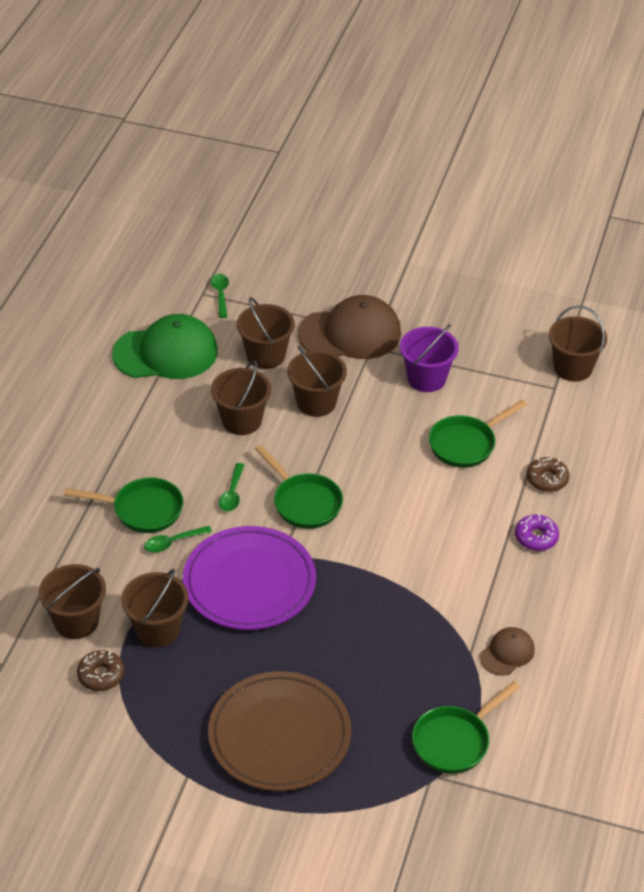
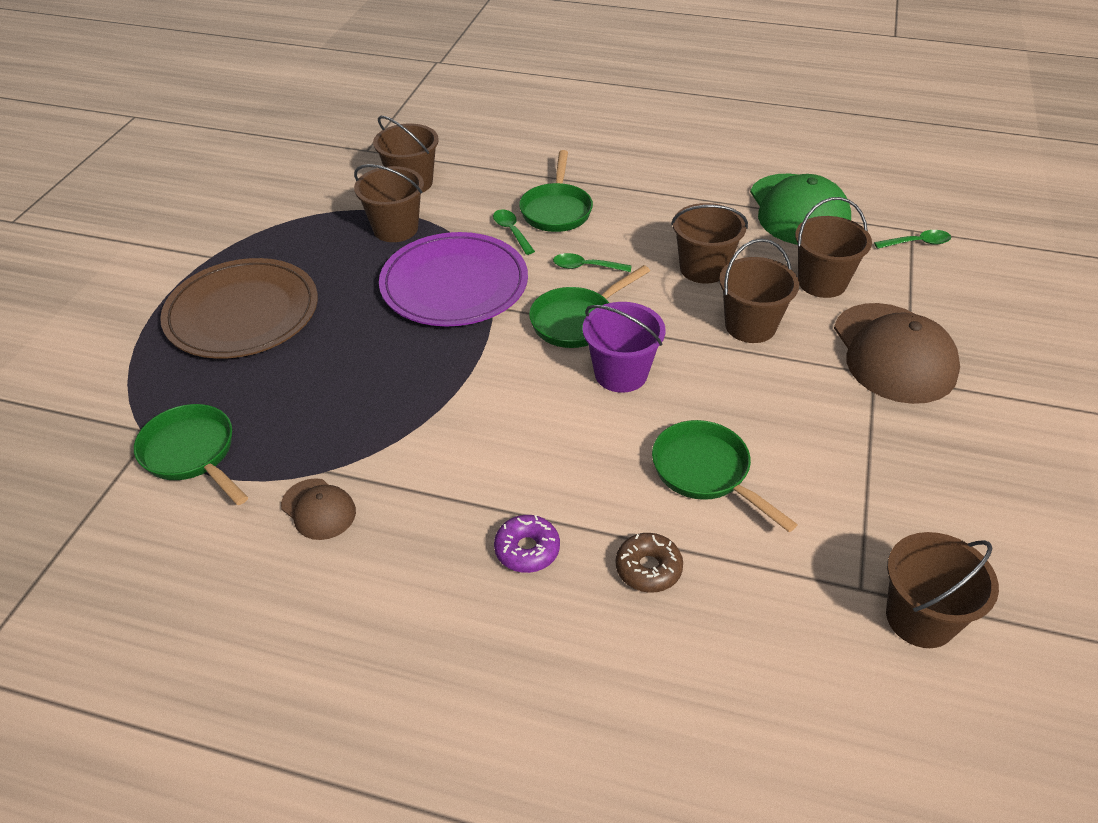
camera: 90 degrees right, 0 degrees up
brown donut [77,650,125,691] -> none
purple bucket [400,324,459,392] -> purple bucket moved to [583,302,665,393]

